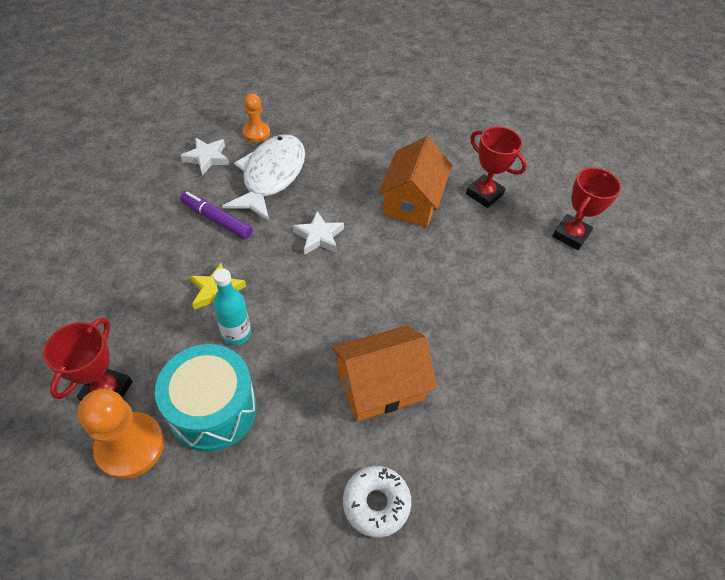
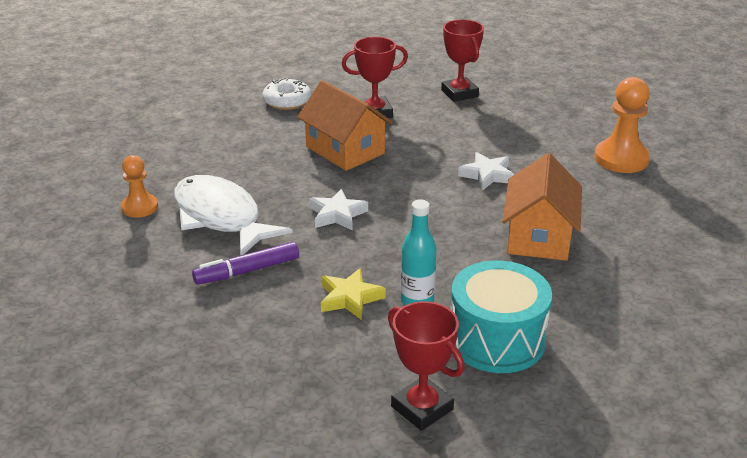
camera: 55 degrees left, 20 degrees down
orange pawn [78,389,164,479] -> orange pawn moved to [594,77,650,173]
white star [180,138,229,175] -> white star moved to [458,152,515,191]
white donut [343,466,411,538] -> white donut moved to [262,78,311,110]

